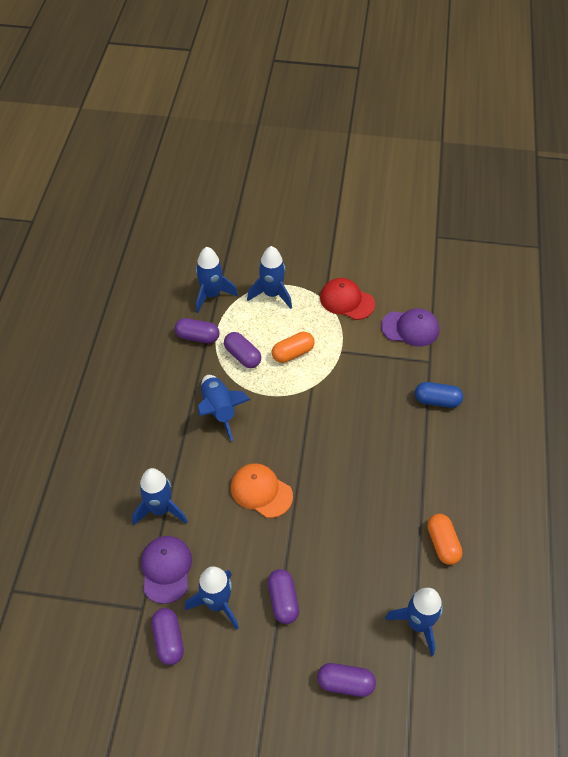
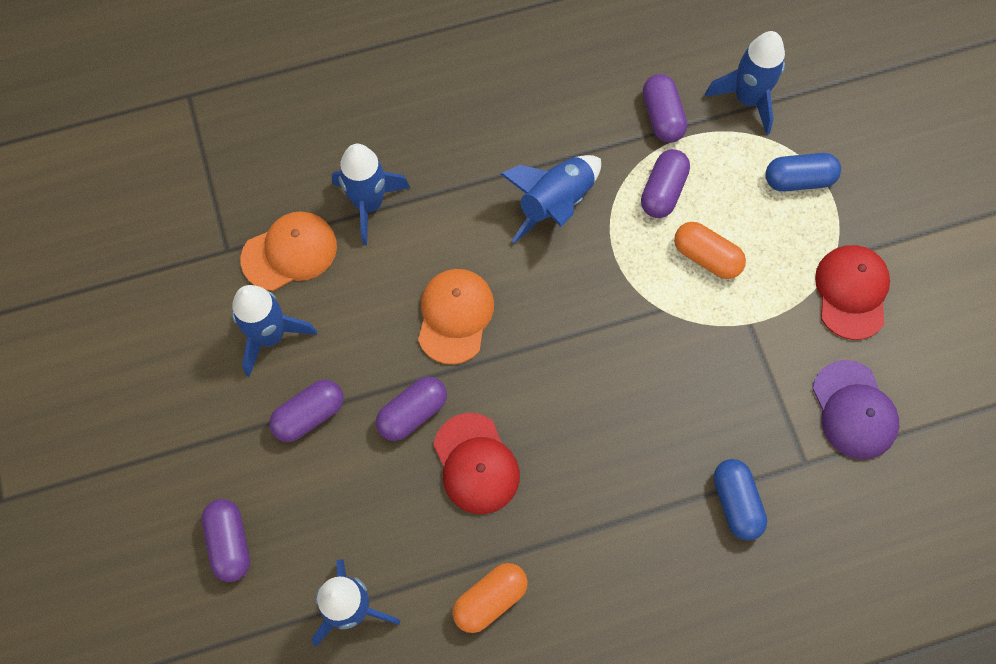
camera: 65 degrees right, 15 degrees up
purple cap [141,536,192,604] -> orange cap [241,212,337,291]
purple capsule [151,608,184,665] -> purple capsule moved to [376,376,447,441]
blue rocket [247,246,292,309] -> blue capsule [765,153,841,191]
none -> red cap [434,413,520,514]

